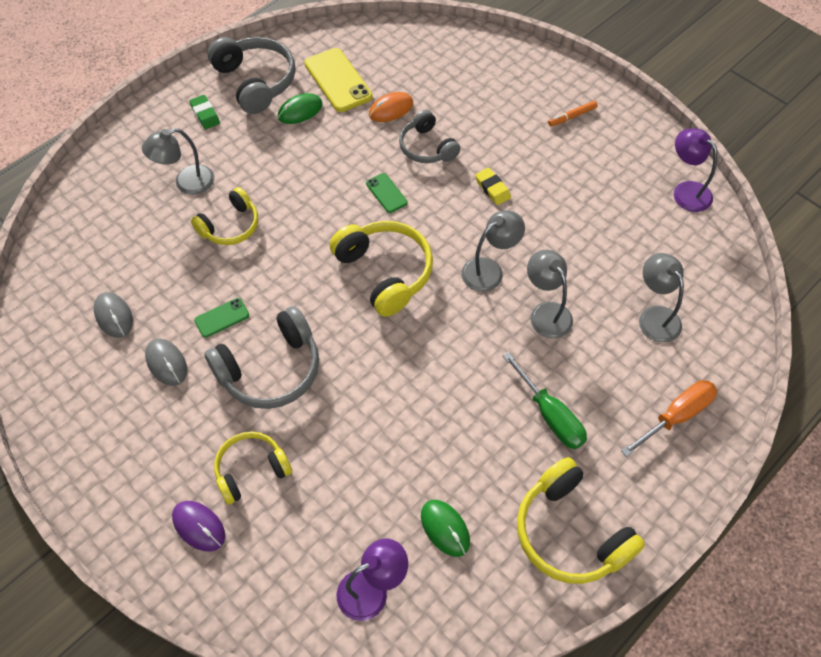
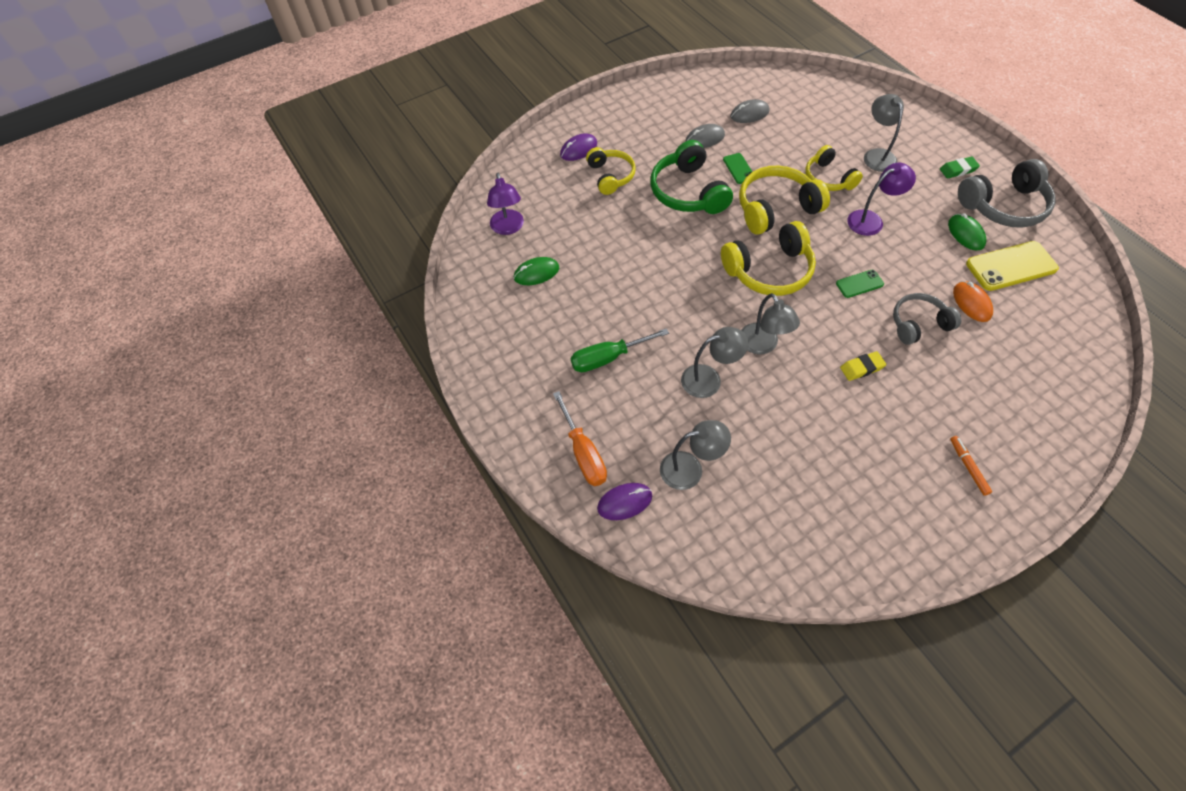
camera: 105 degrees right, 0 degrees up
grey headphones [205,306,319,409] -> green headphones [651,140,733,214]
yellow headphones [517,457,645,584] -> yellow headphones moved to [739,166,830,235]
purple lamp [674,128,717,212] -> purple lamp moved to [847,163,916,236]
none -> purple mouse [597,483,652,520]

